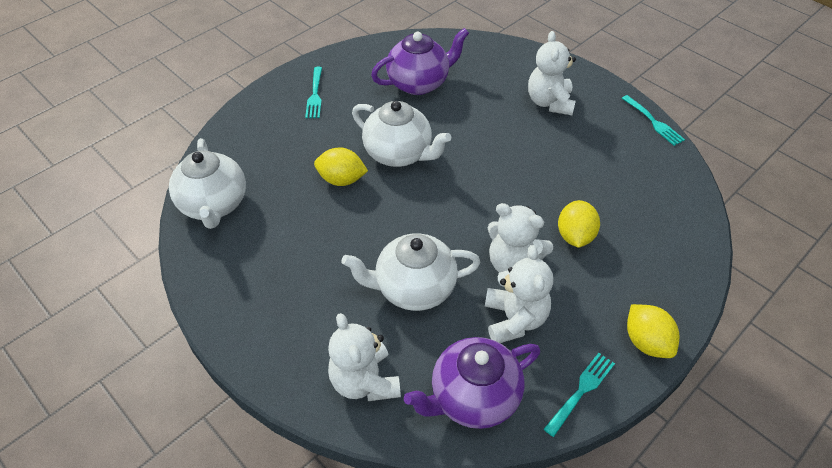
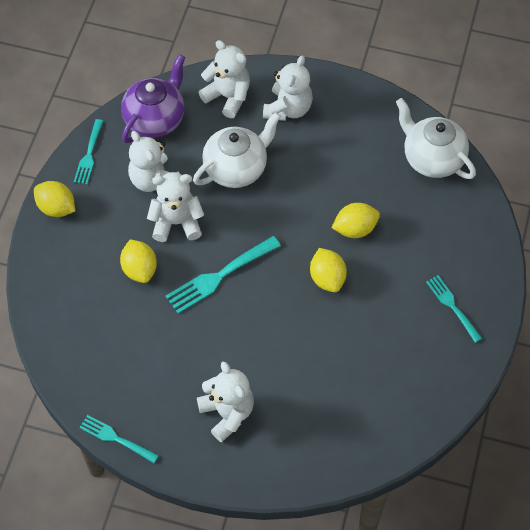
camera: 150 degrees right, 10 degrees up
white teapot [352,101,451,167] -> yellow lemon [310,248,347,292]
purple teapot [371,28,469,95] -> none
none -> turquoise fork [165,236,281,314]
none -> white teddy bear [263,55,313,121]

